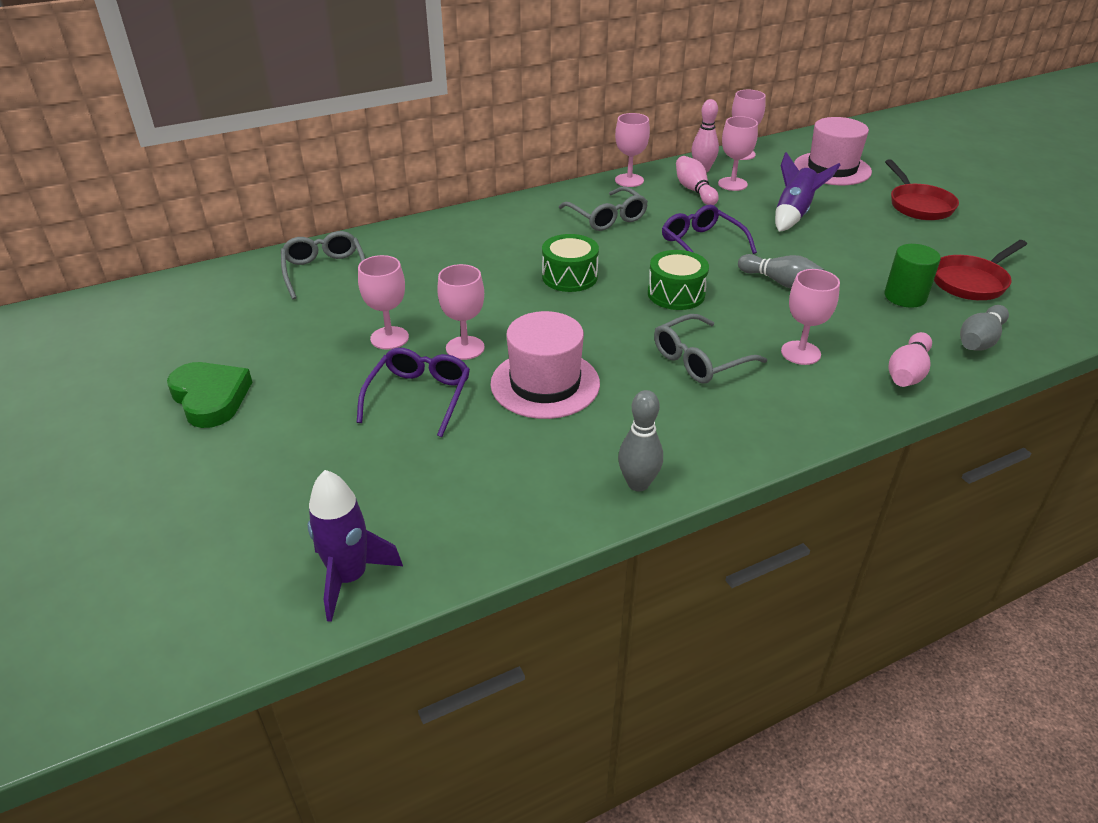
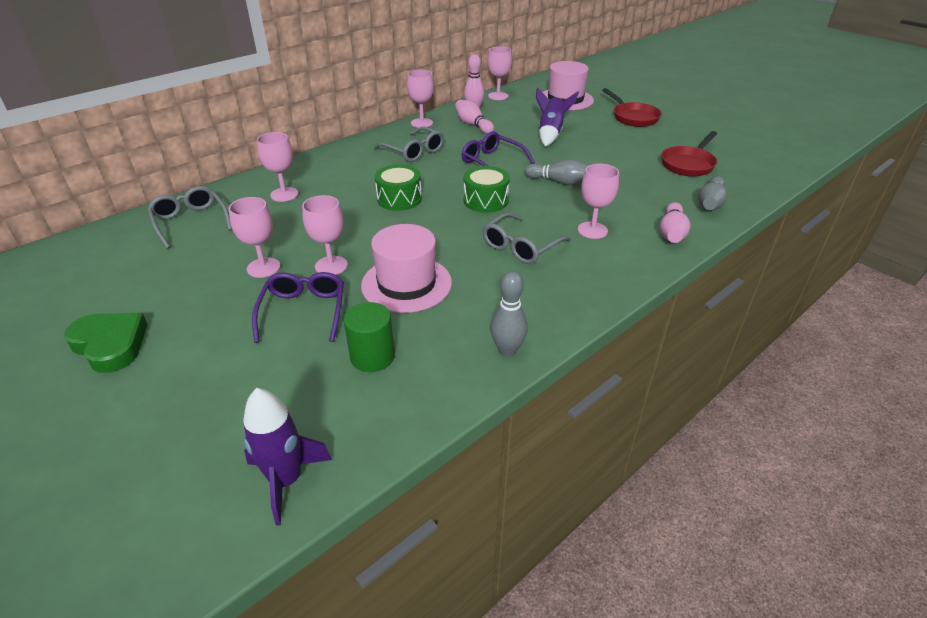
camera: 15 degrees left, 0 degrees up
pink goblet [718,116,758,191] -> pink goblet moved to [257,132,298,202]
green cylinder [885,244,941,308] -> green cylinder moved to [344,302,395,372]

